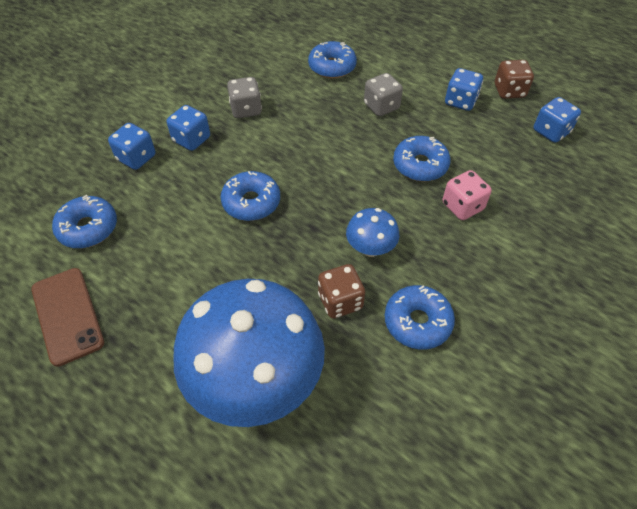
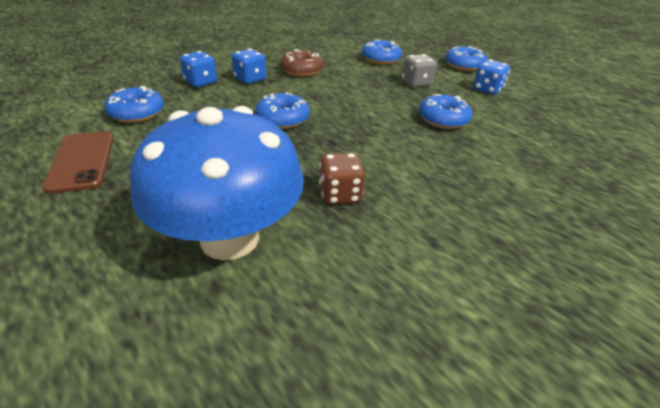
camera: 10 degrees right, 15 degrees down
grey dice [227,77,262,118] -> brown donut [280,49,324,77]
blue mushroom [346,208,399,257] -> none
blue donut [385,285,455,350] -> blue donut moved to [445,46,487,71]
pink dice [443,170,492,220] -> none
brown dice [495,60,534,99] -> none
blue dice [534,97,581,143] -> none

